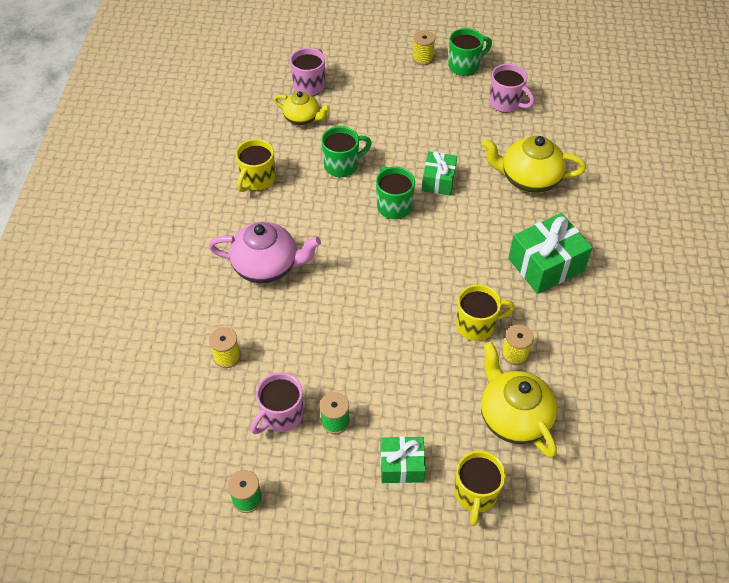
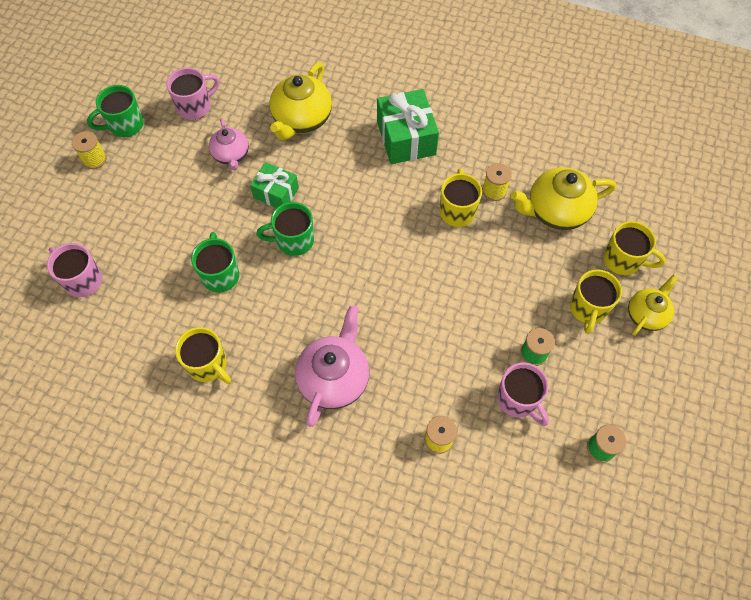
camera: 75 degrees left, 10 degrees up
yellow teapot [274,91,330,125] -> yellow teapot moved to [628,275,678,336]
green gift [380,436,426,483] -> yellow mug [570,270,622,334]
green mug [448,28,492,76] -> green mug turned 105 degrees counterclockwise [87,85,143,137]
none -> pink teapot [209,118,249,170]

